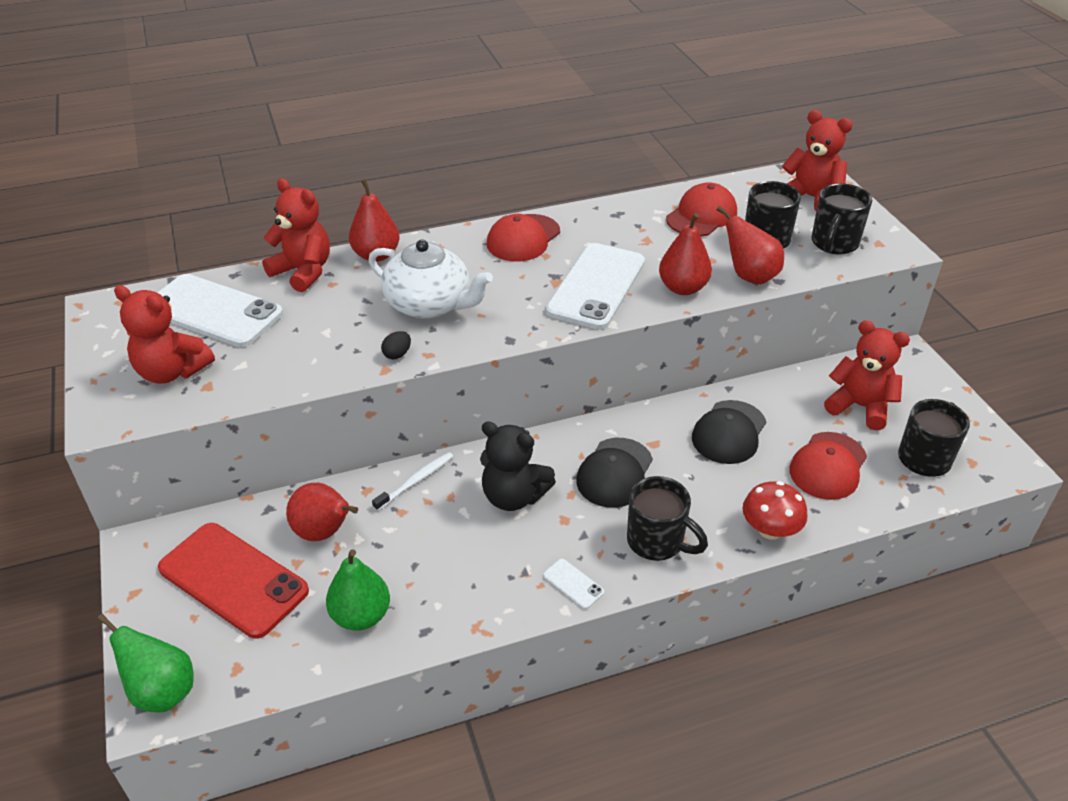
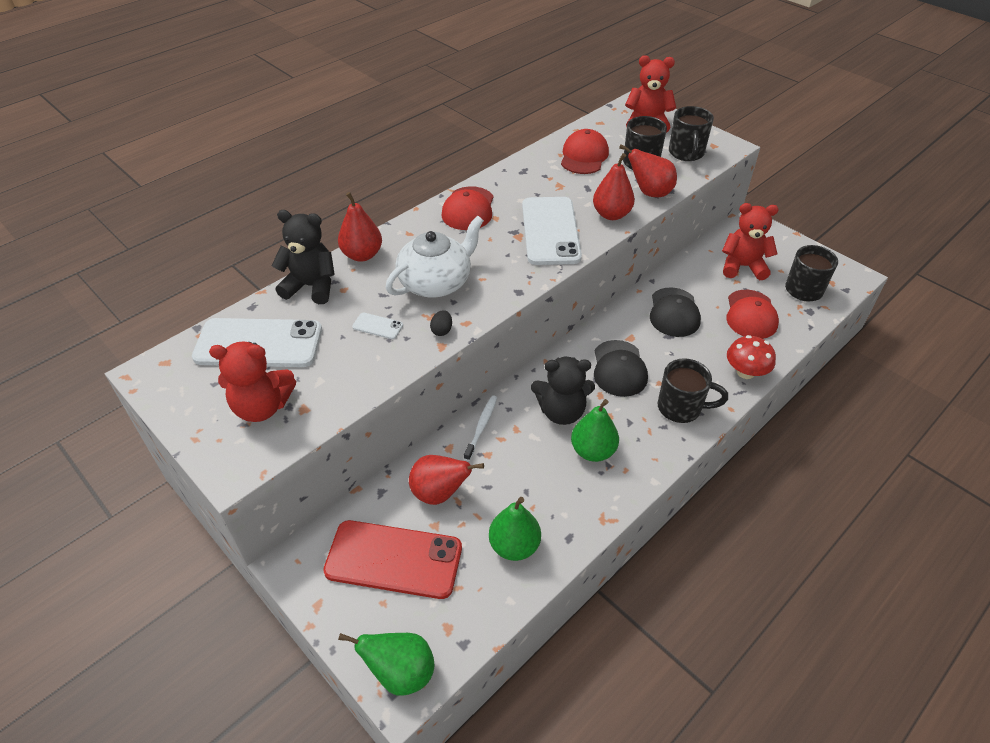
camera: 25 degrees left, 5 degrees up
red teddy bear [262,178,330,292] -> black teddy bear [272,210,335,304]
white teapot [368,239,493,319] -> white teapot turned 45 degrees counterclockwise [386,216,484,298]
white phone [543,559,604,609] -> white phone moved to [352,313,403,339]
none -> green pear [571,399,619,462]

